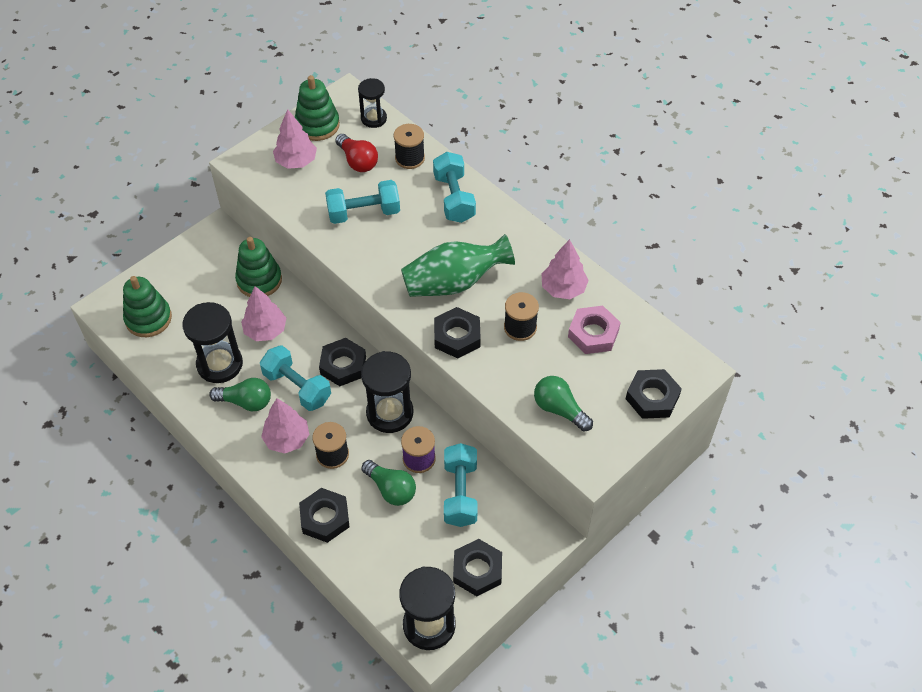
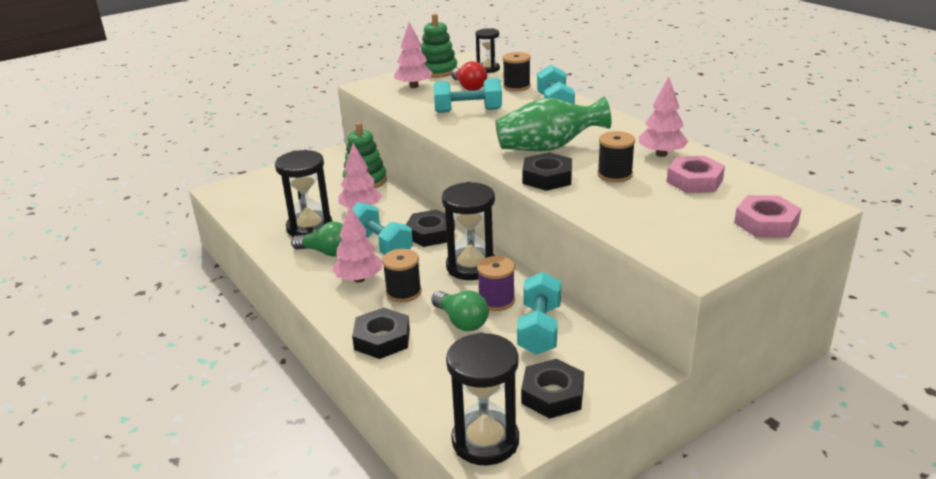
camera: 10 degrees right, 25 degrees down
green stacking toy [123,276,172,337] -> none
green light bulb [534,376,593,432] -> none
black nut [626,369,682,419] -> pink nut [734,195,801,238]

